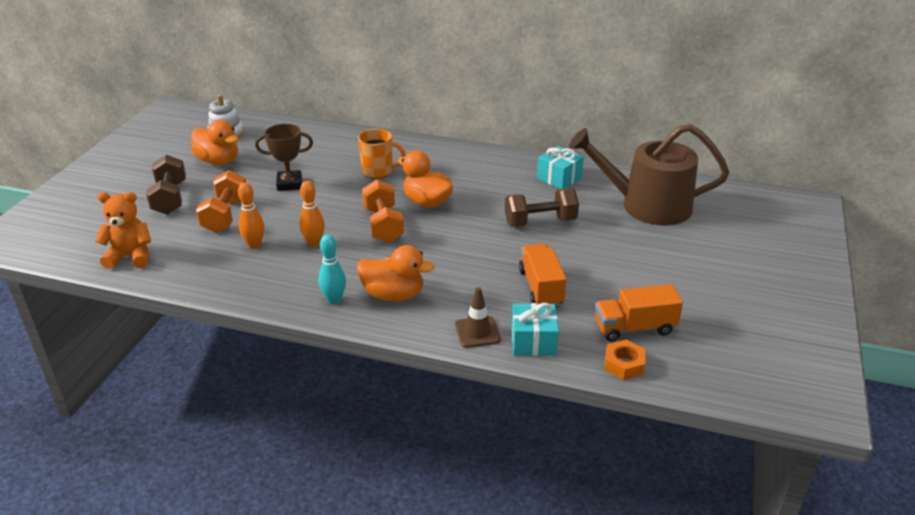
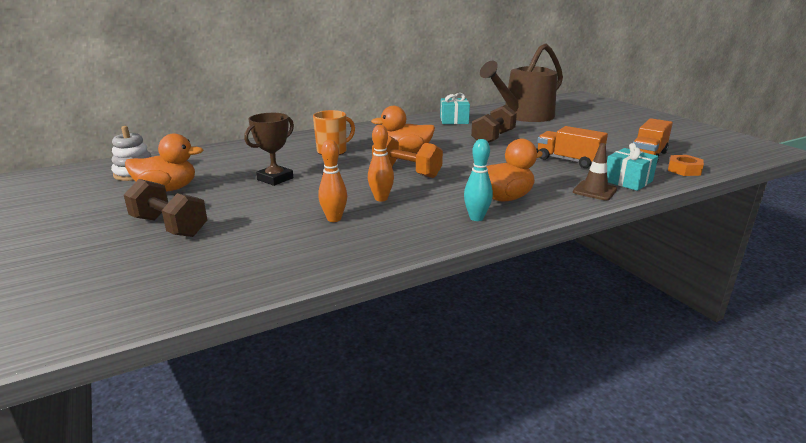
camera: 45 degrees left, 10 degrees down
orange teddy bear [95,192,151,269] -> none
orange dumbbell [196,170,246,233] -> none

